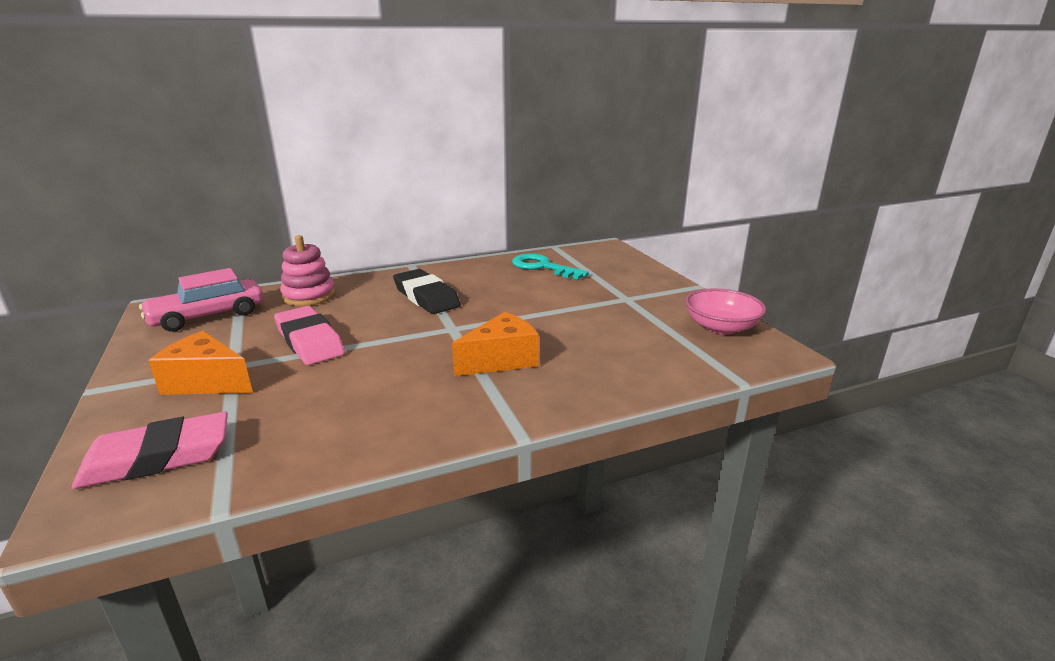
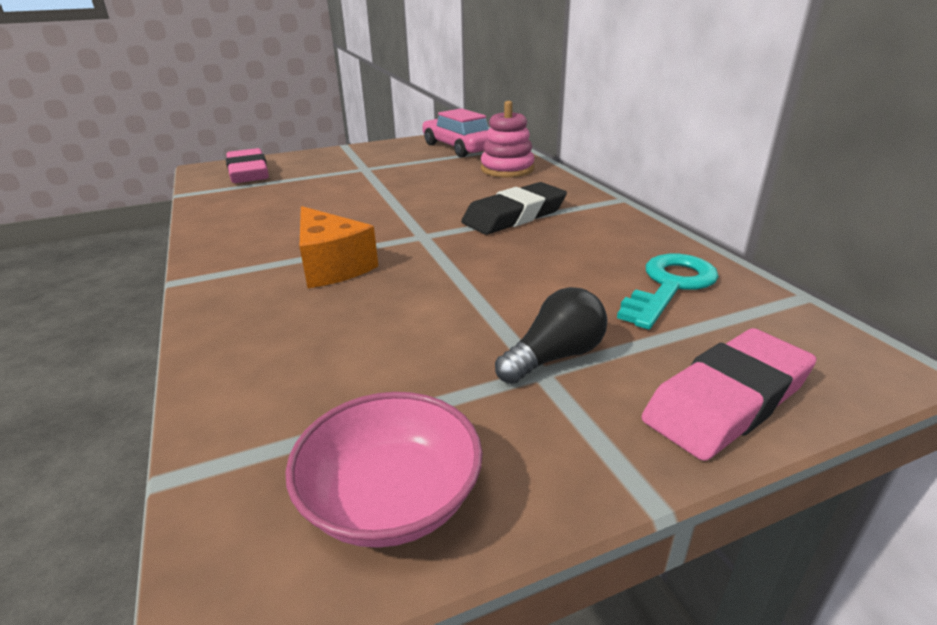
camera: 90 degrees right, 5 degrees up
orange cheese [149,331,253,395] -> none
pink eraser [274,306,345,365] -> pink eraser moved to [642,328,817,461]
none -> black light bulb [495,287,607,384]

